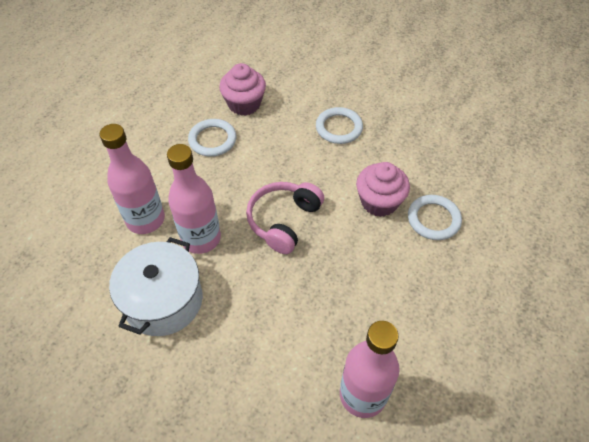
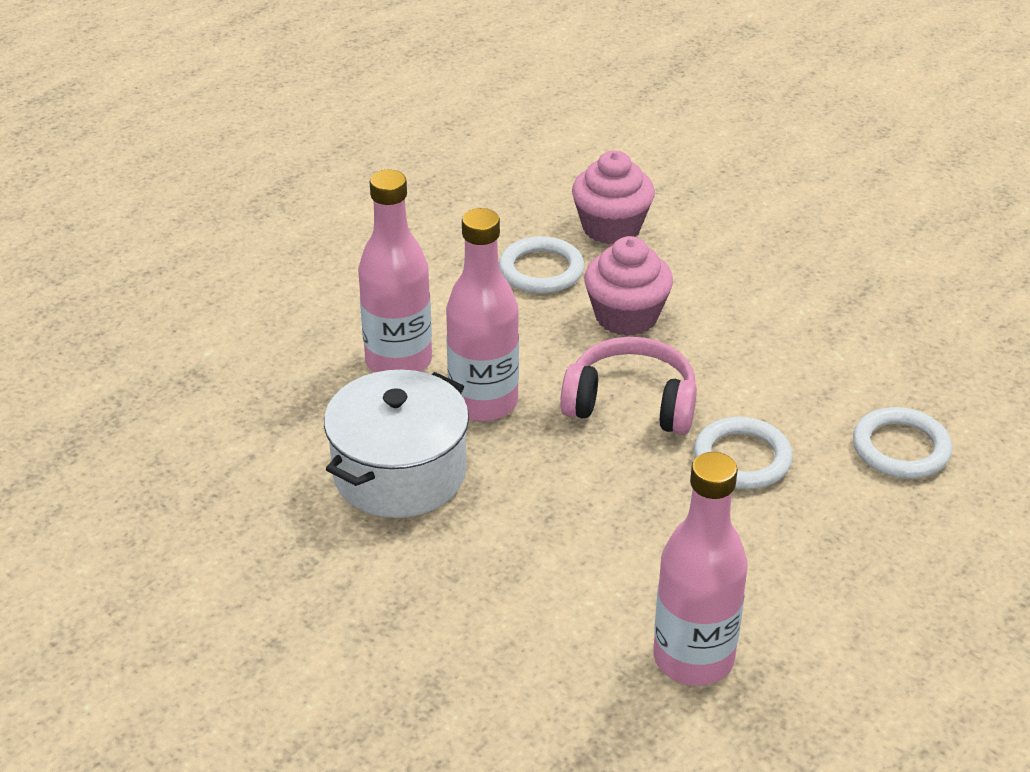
camera: 15 degrees right, 15 degrees down
pink headphones [246,182,324,254] -> pink headphones turned 60 degrees clockwise [560,337,697,434]
white ring [316,107,363,144] -> white ring moved to [694,417,793,489]
pink cupcake [356,162,410,217] -> pink cupcake moved to [584,236,673,336]

